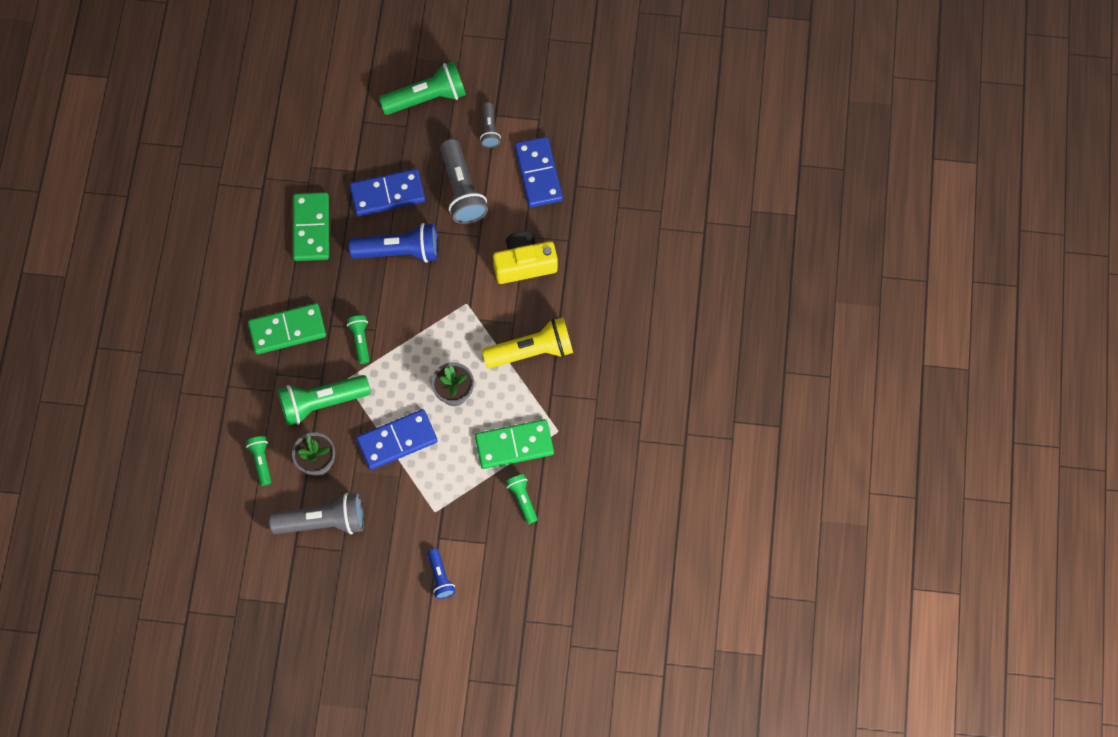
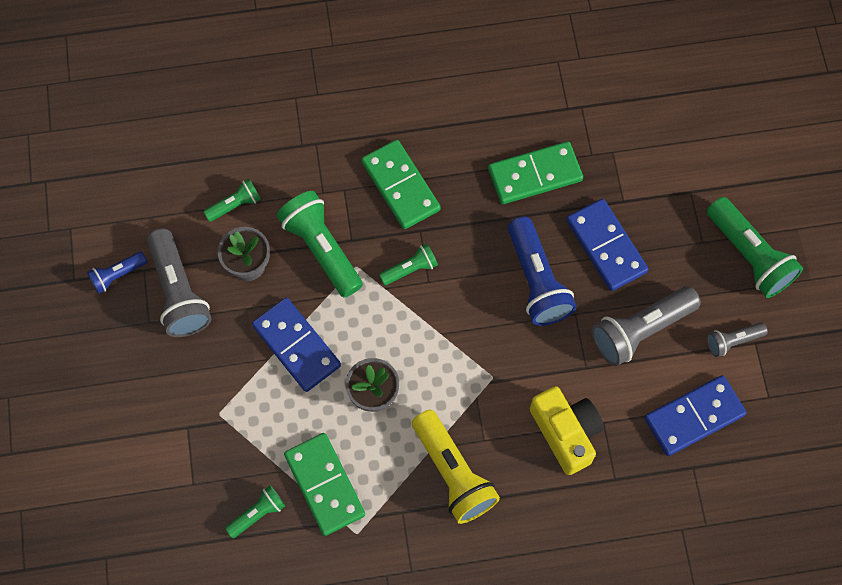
camera: 75 degrees right, 0 degrees up
blue flashlight [428,548,456,599] -> blue flashlight moved to [87,252,147,294]

